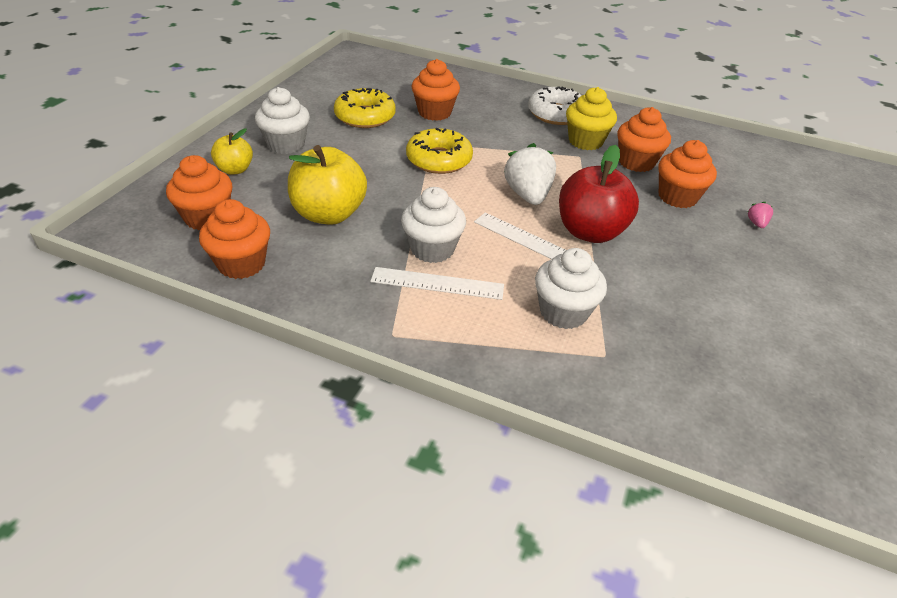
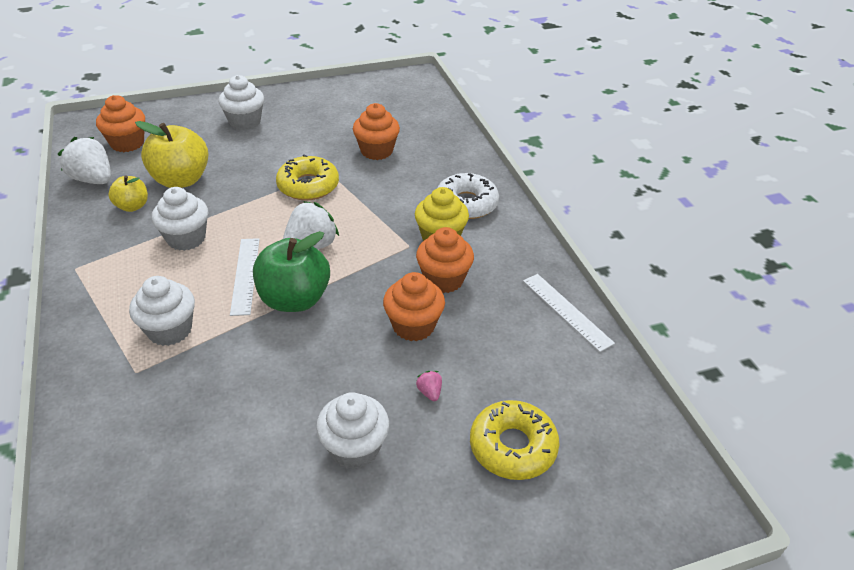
camera: 50 degrees right, 0 degrees up
orange cupcake [199,199,270,279] -> white strawberry [58,137,111,184]
yellow apple [211,128,253,175] -> yellow apple moved to [108,176,148,212]
yellow donut [334,88,396,128] -> yellow donut moved to [470,400,559,480]
white ruler [370,267,504,300] -> white ruler moved to [523,274,615,352]
red apple [559,145,639,243] -> green apple [253,231,330,312]
pink strawberry [747,202,773,228] -> pink strawberry turned 75 degrees counterclockwise [416,371,442,401]
none -> white cupcake [316,392,389,469]

